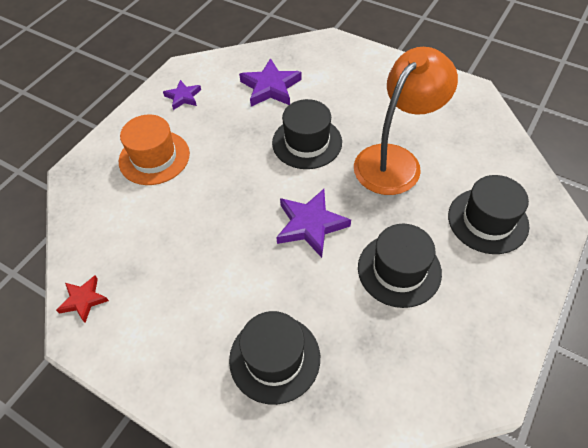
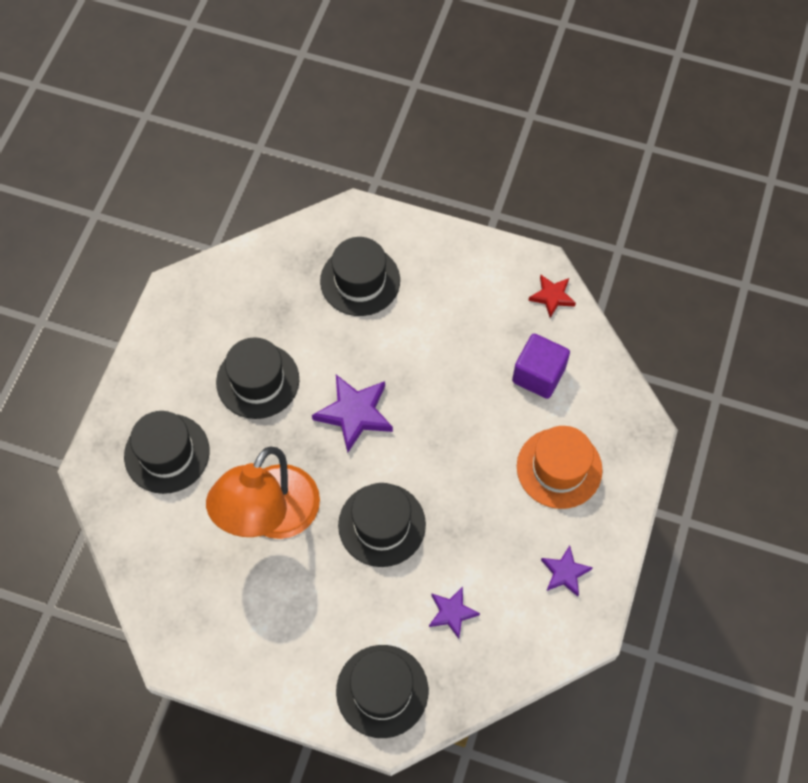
camera: 165 degrees right, 10 degrees up
purple star [239,58,302,107] -> purple star [429,586,480,639], size x0.60
none -> black hat [336,645,428,738]
none -> purple cube [512,334,570,399]

